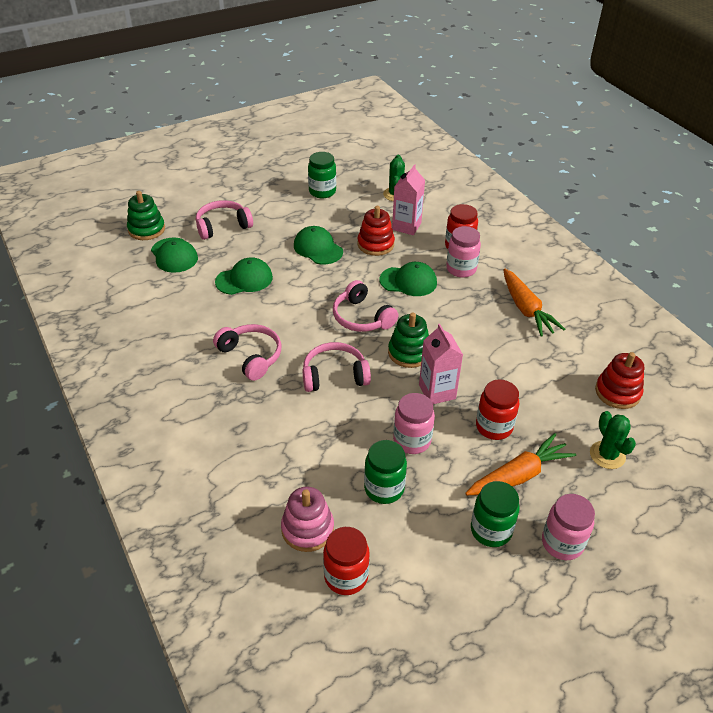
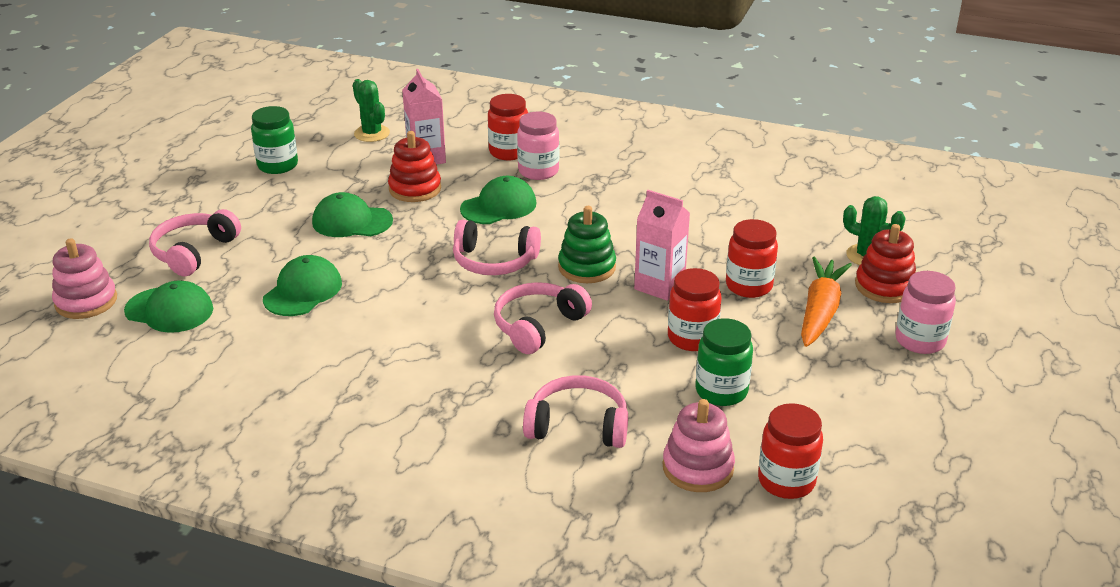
camera: 40 degrees left, 10 degrees down
green stacking toy [127,191,165,240] -> pink stacking toy [52,238,117,319]
pink headphones [213,324,281,381] -> pink headphones moved to [523,375,628,448]
pink jar [393,393,435,454] -> red jar [668,268,722,351]
green jar [471,481,519,547] -> none
orange carrot [503,269,565,337] -> none
red stacking toy [595,352,644,409] -> red stacking toy moved to [855,224,916,303]

